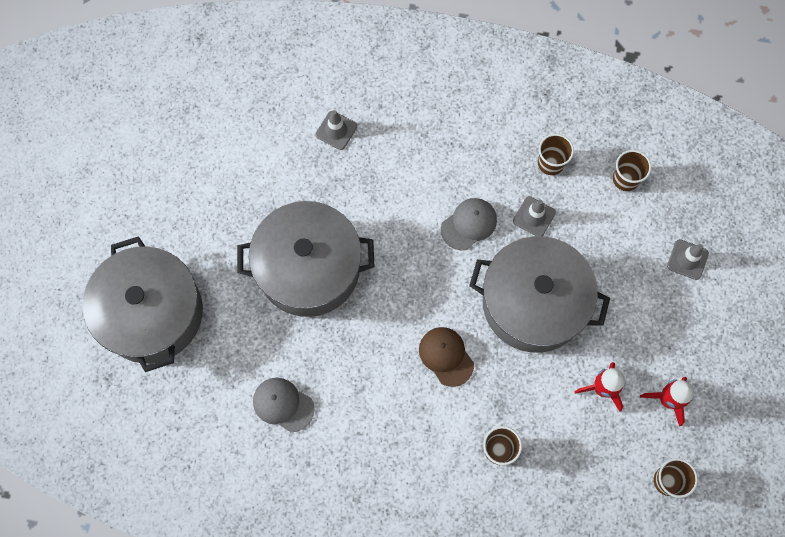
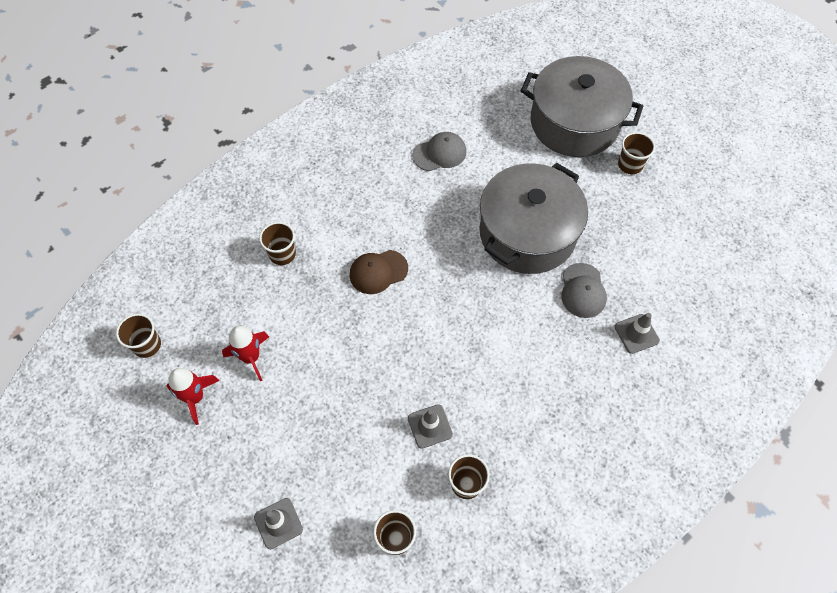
camera: 130 degrees right, 10 degrees down
brown cap [419,327,474,387] -> brown cap turned 150 degrees clockwise [350,250,408,294]
grey cap [441,198,497,250] -> grey cap moved to [561,263,607,318]
grey pot [469,236,610,353] -> none
none -> brown cup [618,132,655,174]

